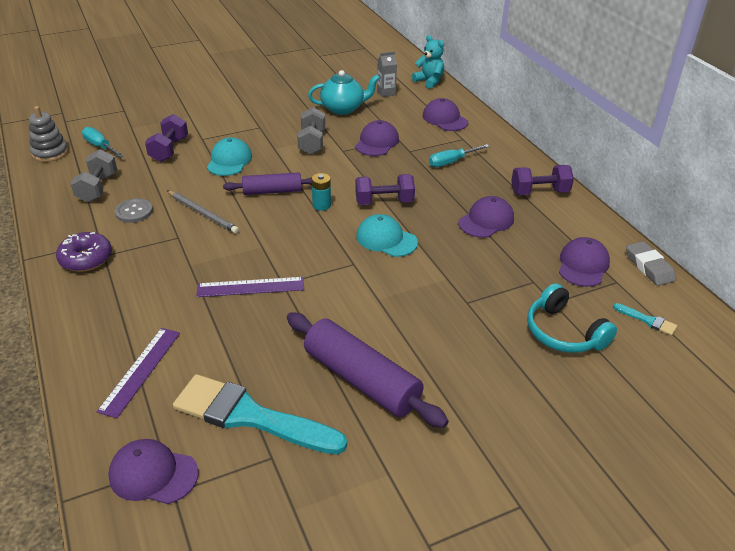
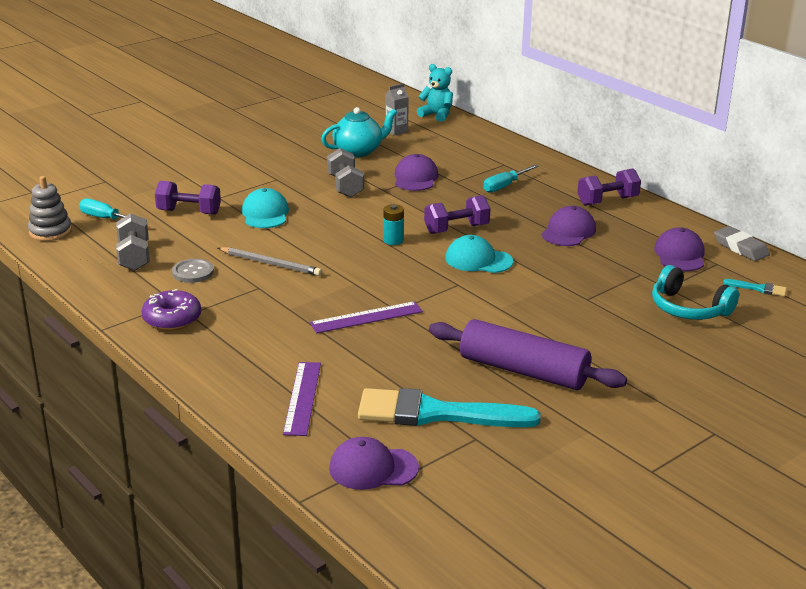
camera: 15 degrees left, 10 degrees down
purple dumbbell [145,114,188,162] -> purple dumbbell turned 75 degrees counterclockwise [155,181,221,215]
purple rolling pin [223,172,312,195] -> none
purple cap [423,98,468,131] -> none

